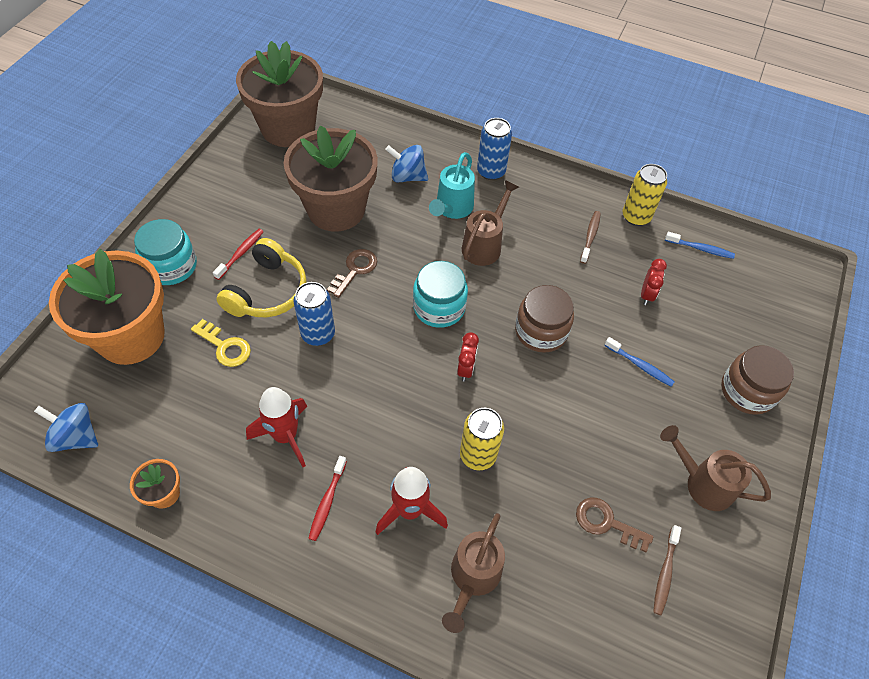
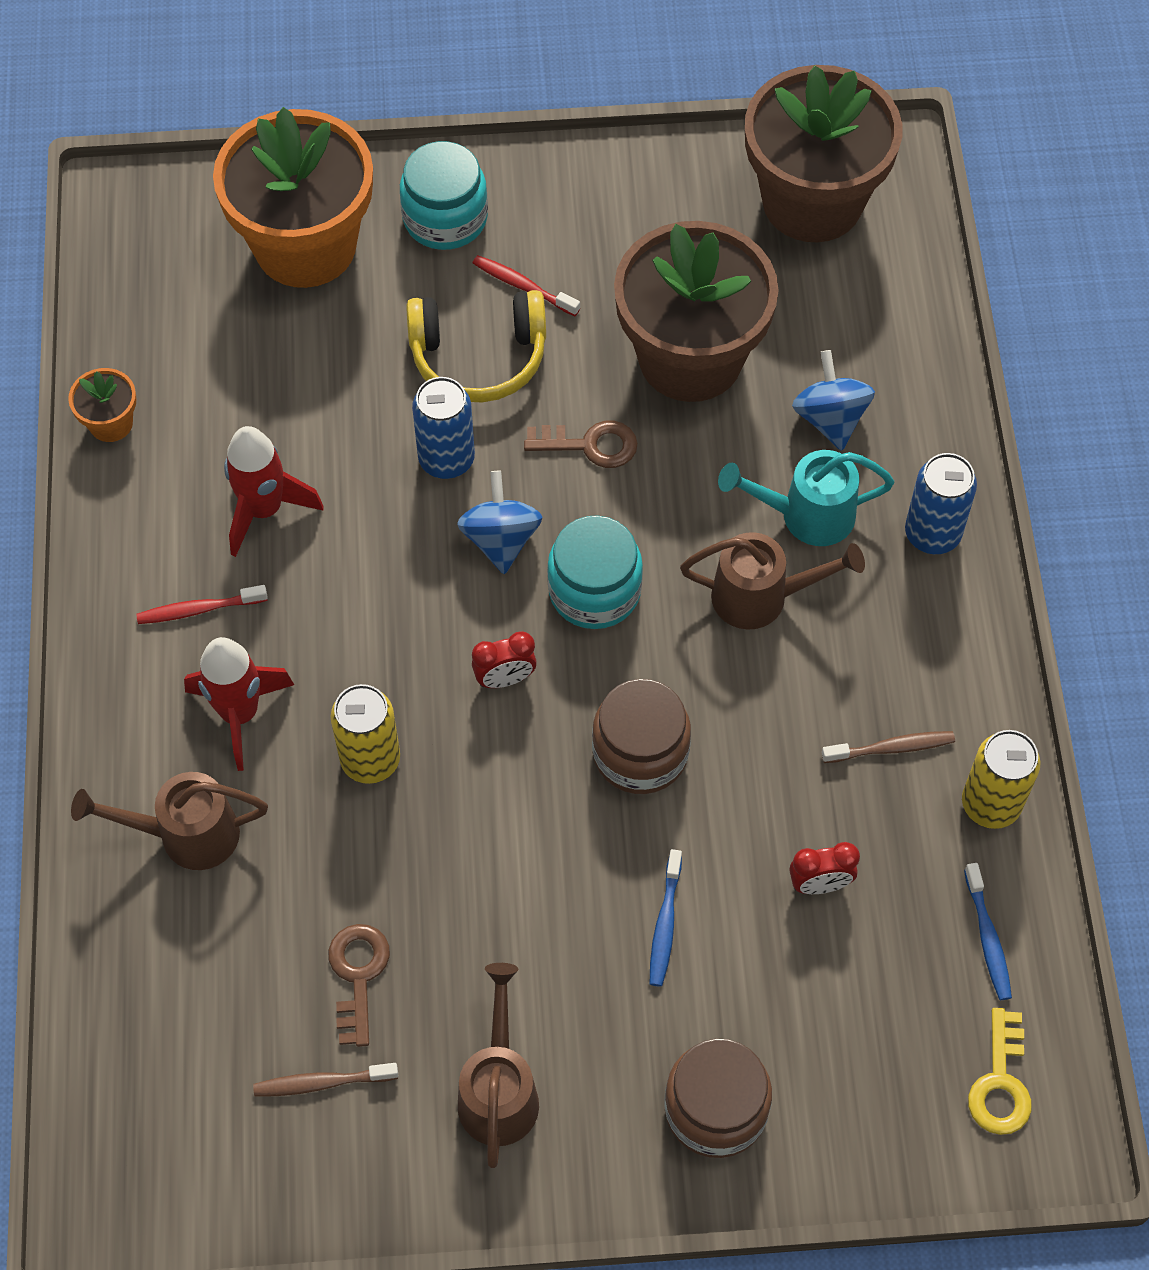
camera: 65 degrees right, 5 degrees up
blue spinning top [34,403,98,452] -> blue spinning top moved to [457,471,542,574]
yellow key [191,319,251,367] -> yellow key moved to [968,1008,1032,1135]
red toothbrush [213,229,264,280] -> red toothbrush turned 150 degrees counterclockwise [473,255,580,316]

